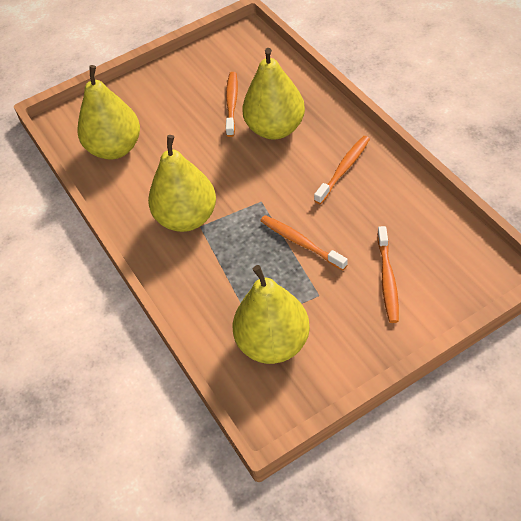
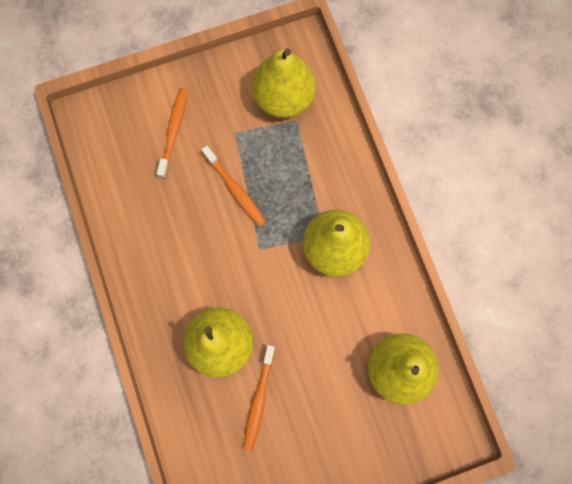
camera: 175 degrees left, 25 degrees up
orange toothbrush [314,136,370,204] -> none

